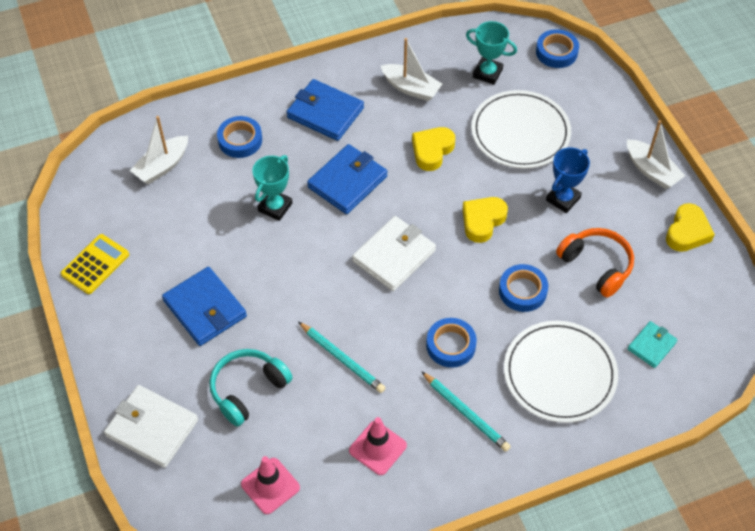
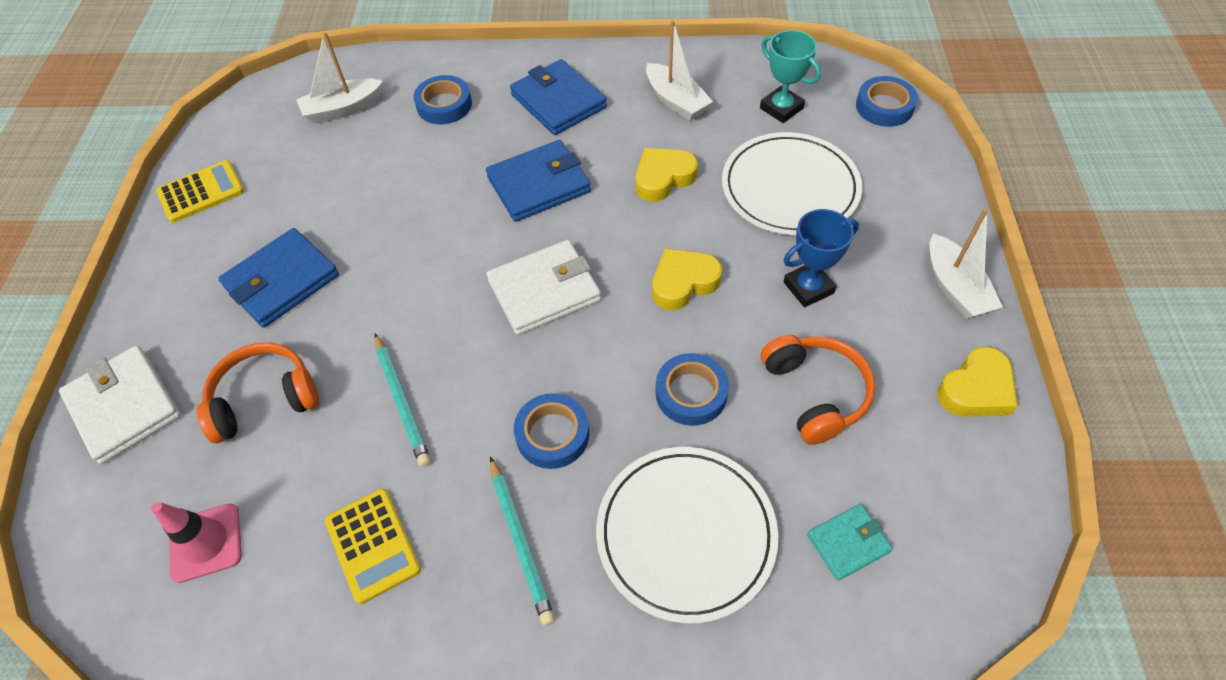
camera: 25 degrees right, 0 degrees up
blue wallet [162,267,247,346] -> blue wallet turned 60 degrees clockwise [218,228,339,328]
turquoise headphones [210,349,293,427] -> orange headphones [197,343,319,443]
turquoise trophy [253,155,292,221] -> none
pink traffic cone [349,417,407,475] -> yellow calculator [325,489,421,604]

